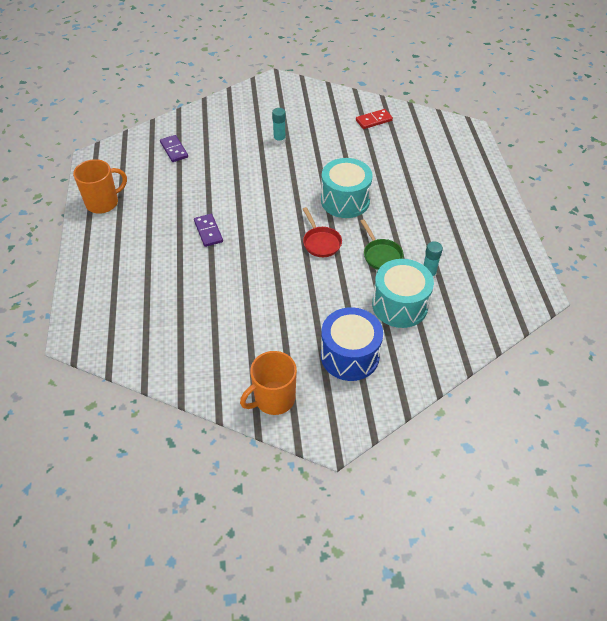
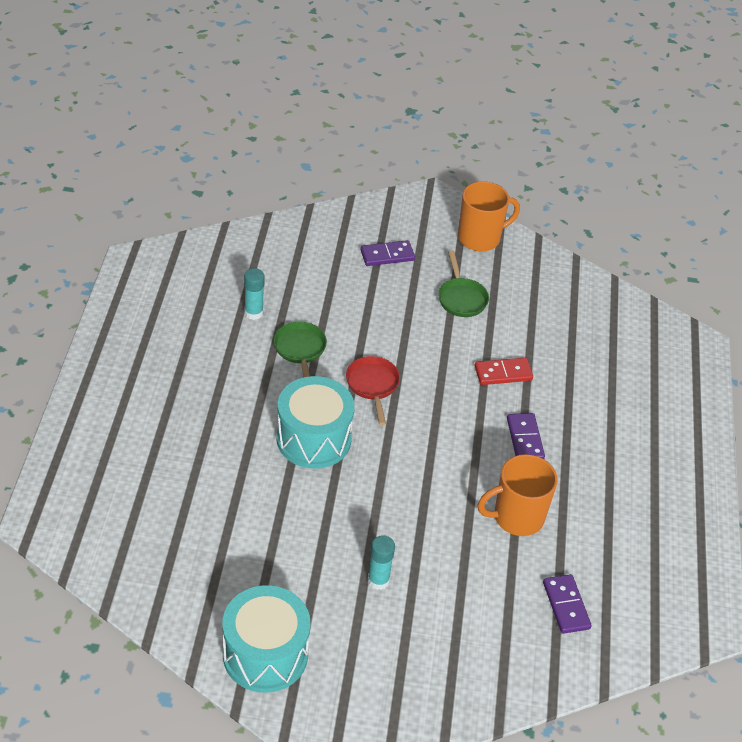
camera: 170 degrees left, 5 degrees down
orange mug [73,159,127,214] -> orange mug moved to [478,454,558,536]
blue drum [321,307,383,381] -> purple domino [360,240,415,266]
red domino [356,109,393,129] -> red domino moved to [475,358,533,385]
turquoise drum [372,259,434,328] -> turquoise drum moved to [223,585,310,693]
none -> green pan [438,250,489,317]

